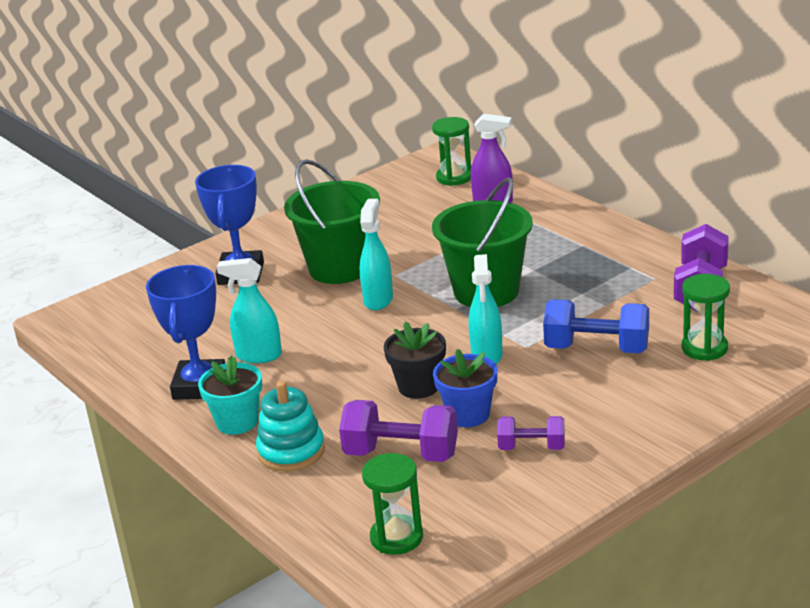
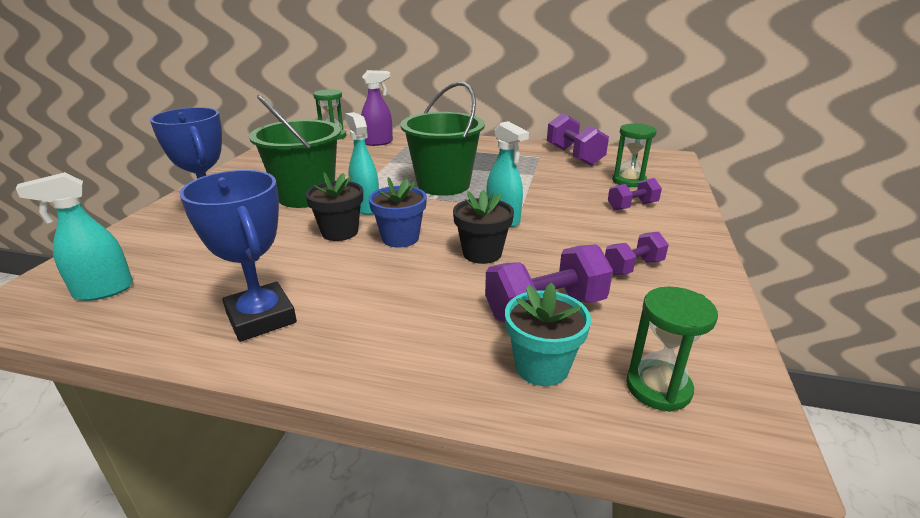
camera: 40 degrees left, 0 degrees up
turquoise flower pot [198,356,262,435] -> turquoise flower pot moved to [505,282,591,386]
turquoise spray bottle [217,258,282,363] -> turquoise spray bottle moved to [16,172,133,301]
turquoise stacking toy [256,381,325,472] -> none
blue flower pot [433,349,497,427] -> blue flower pot moved to [369,177,427,248]
blue dumbbell [543,299,649,353] -> none
none -> black flower pot [305,172,363,241]
none -> purple dumbbell [608,178,662,210]

